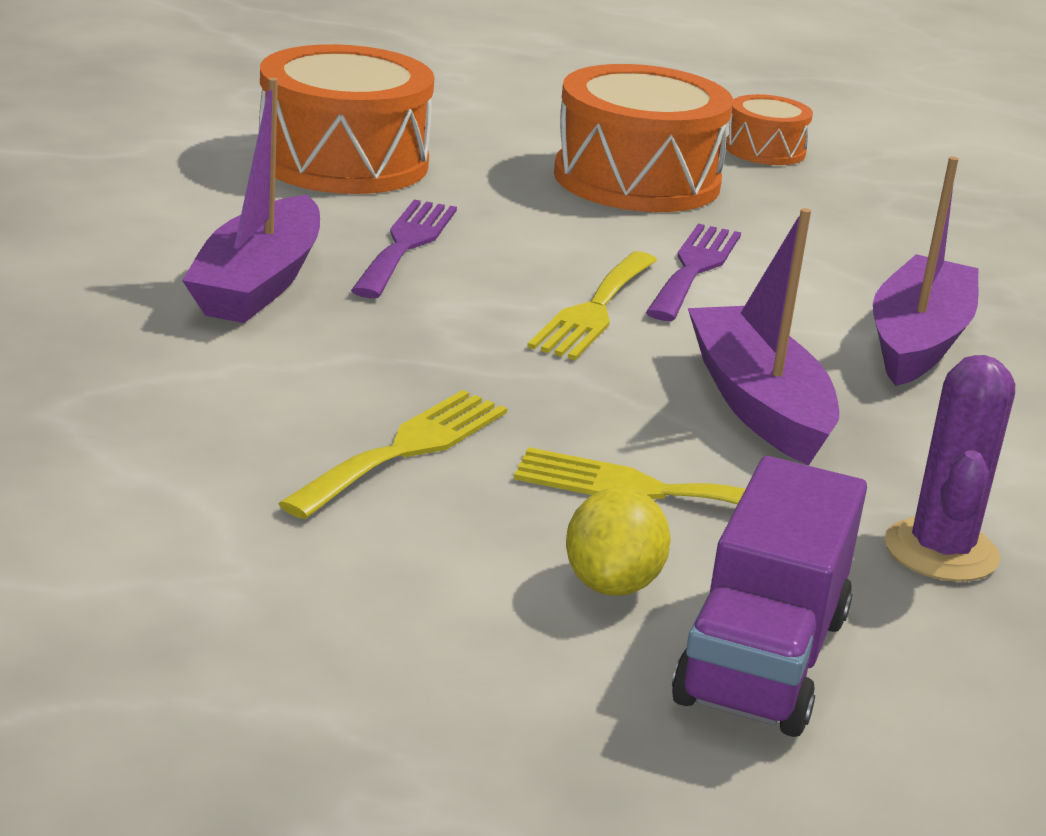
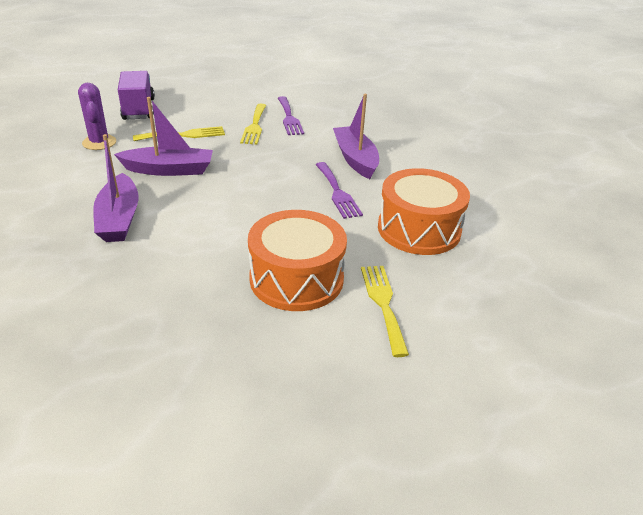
camera: 150 degrees right, 10 degrees up
yellow fork [527,251,657,360] -> yellow fork moved to [361,266,409,357]
yellow lemon [566,487,671,596] -> none
purple fork [646,224,741,321] -> purple fork moved to [278,96,304,135]
purple boat [688,208,839,465] -> purple boat turned 45 degrees counterclockwise [114,97,213,176]
orange drum [726,94,813,165] -> none

